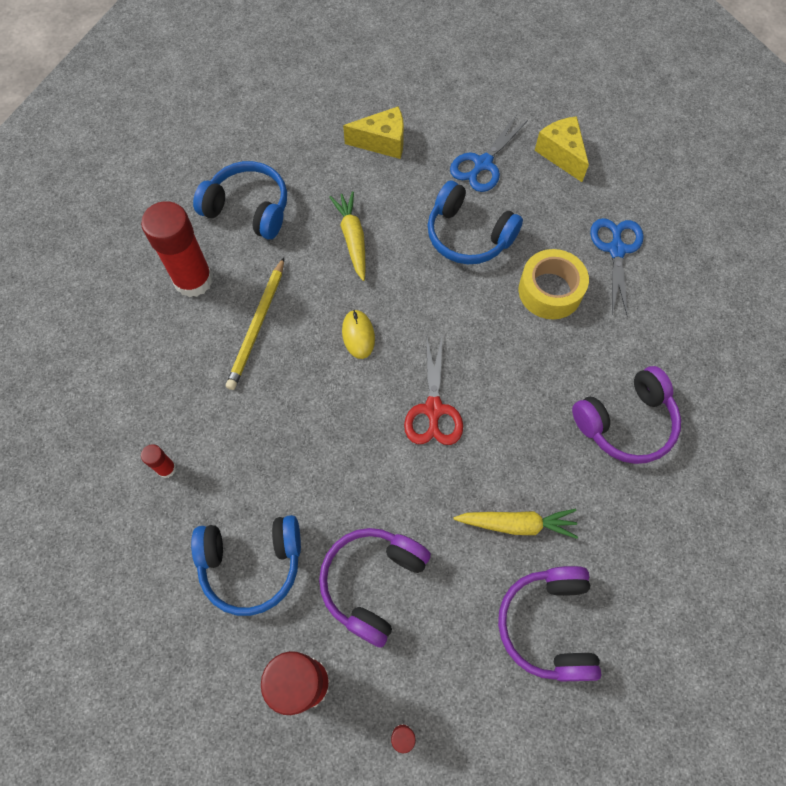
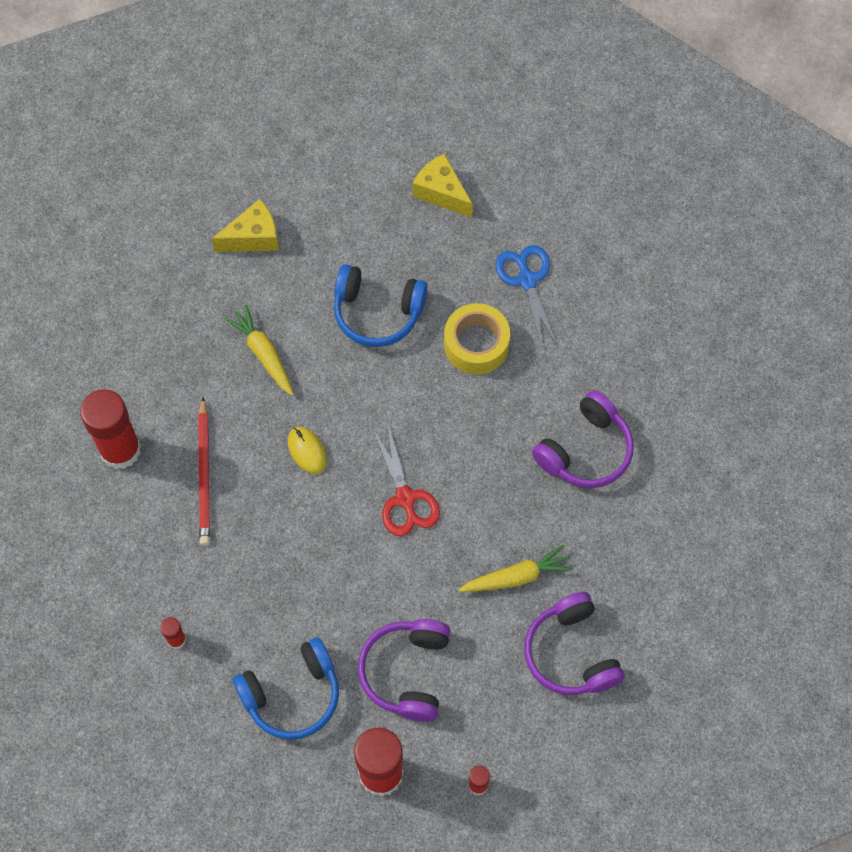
camera: 20 degrees left, 0 degrees up
blue headphones [193,161,287,239] -> none
yellow pencil [226,258,284,390] -> red pencil [198,397,210,546]
blue scissors [450,114,529,192] -> none

